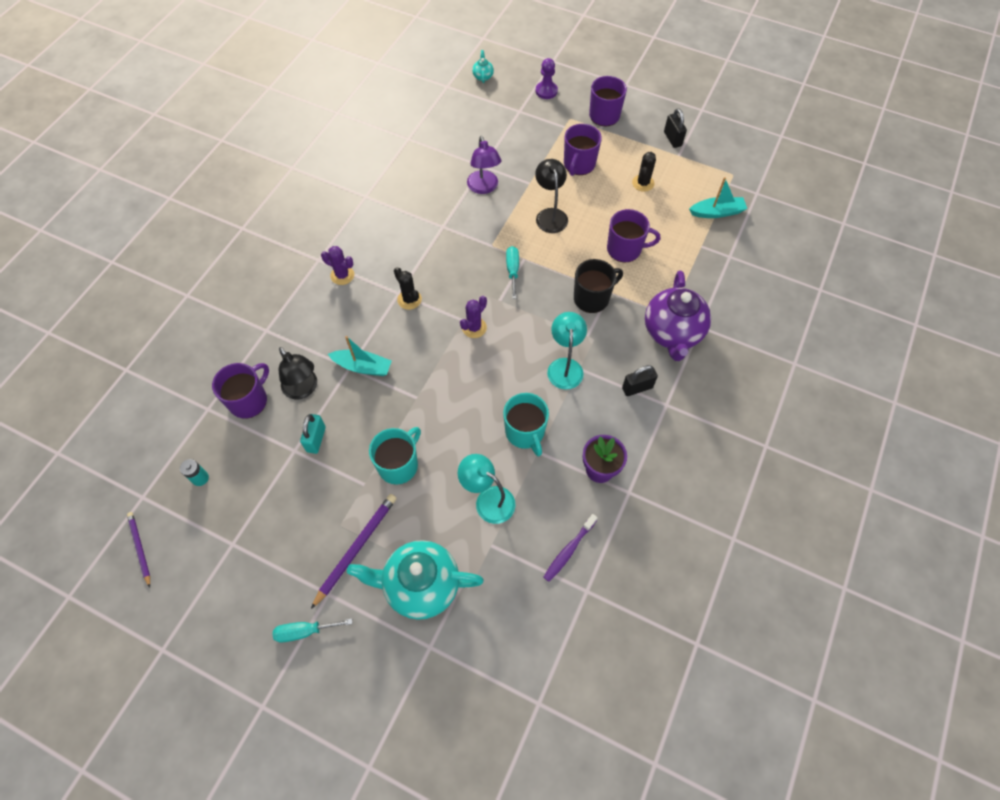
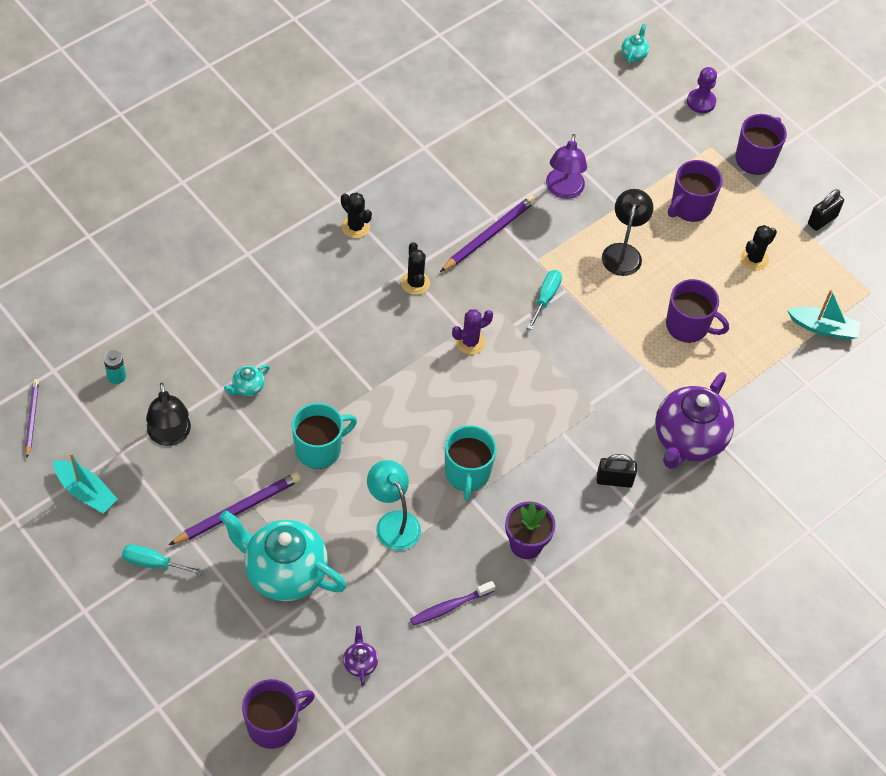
camera: 20 degrees right, 5 degrees down
purple mug [212,363,269,419] -> purple mug moved to [242,679,315,749]
black lamp [279,347,317,399] -> black lamp moved to [146,383,191,446]
turquoise padlock [300,414,326,454] -> turquoise teapot [224,365,270,396]
purple cactus [321,246,354,285] -> black cactus [341,192,372,238]
turquoise boat [328,336,392,376] -> turquoise boat moved to [53,453,118,513]
turquoise lamp [547,312,587,390] -> none
black mug [574,259,623,313] -> none
black padlock [664,108,687,148] -> black padlock turned 45 degrees clockwise [808,189,844,231]
none -> purple teapot [343,626,378,686]
none -> purple pencil [440,196,536,272]

